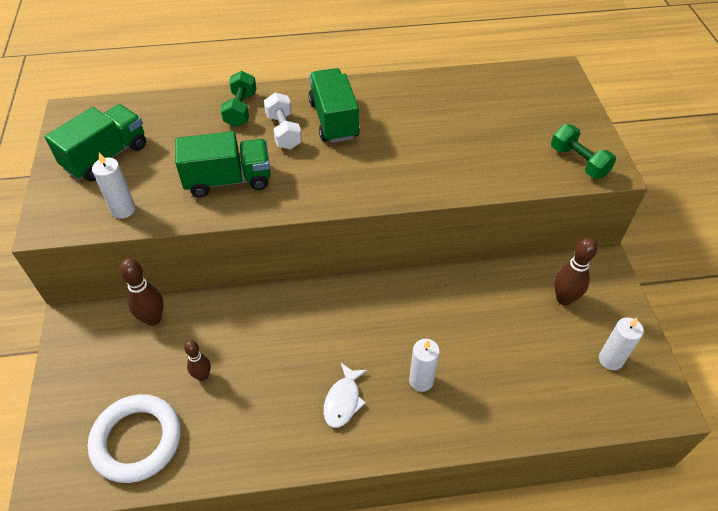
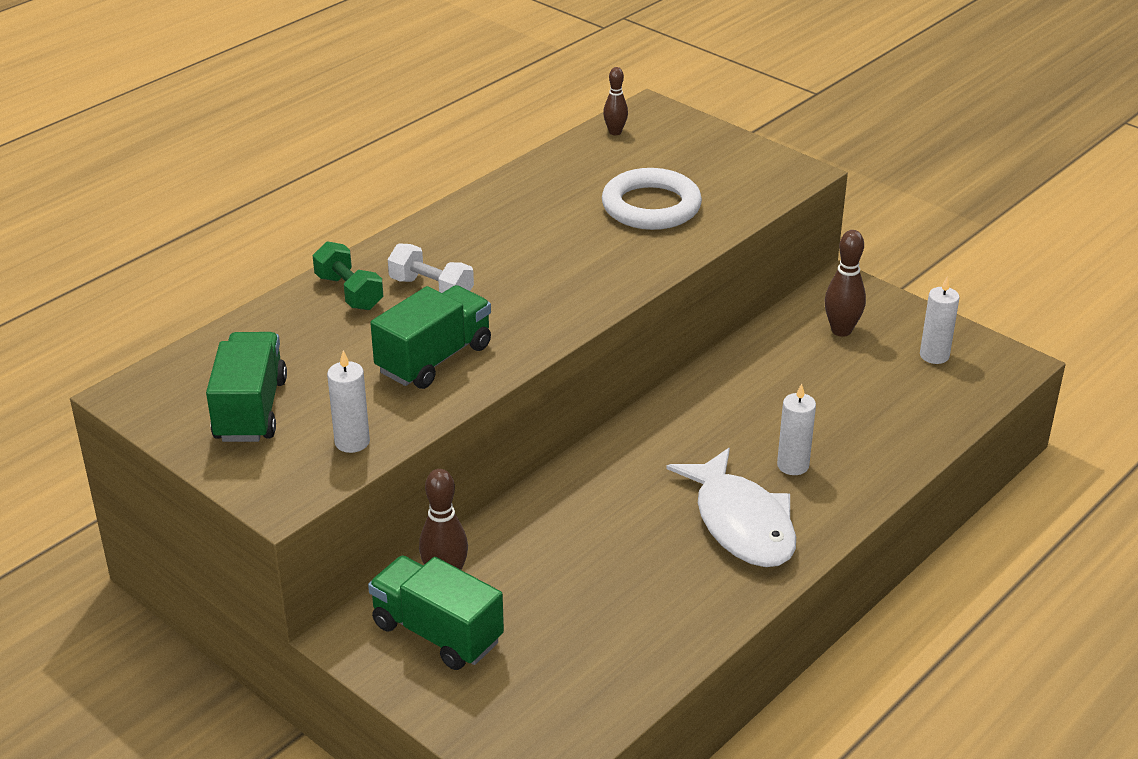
camera: 40 degrees left, 15 degrees down
white ring [88,394,181,483] -> white ring moved to [602,168,702,230]
brown bowling pin [184,340,211,381] -> brown bowling pin moved to [603,67,628,135]
green truck [308,68,360,143] -> green truck moved to [368,556,504,670]
white fish [323,363,367,428] -> white fish [666,448,796,567], size x1.93
green dumbbell [551,124,616,178] -> none

